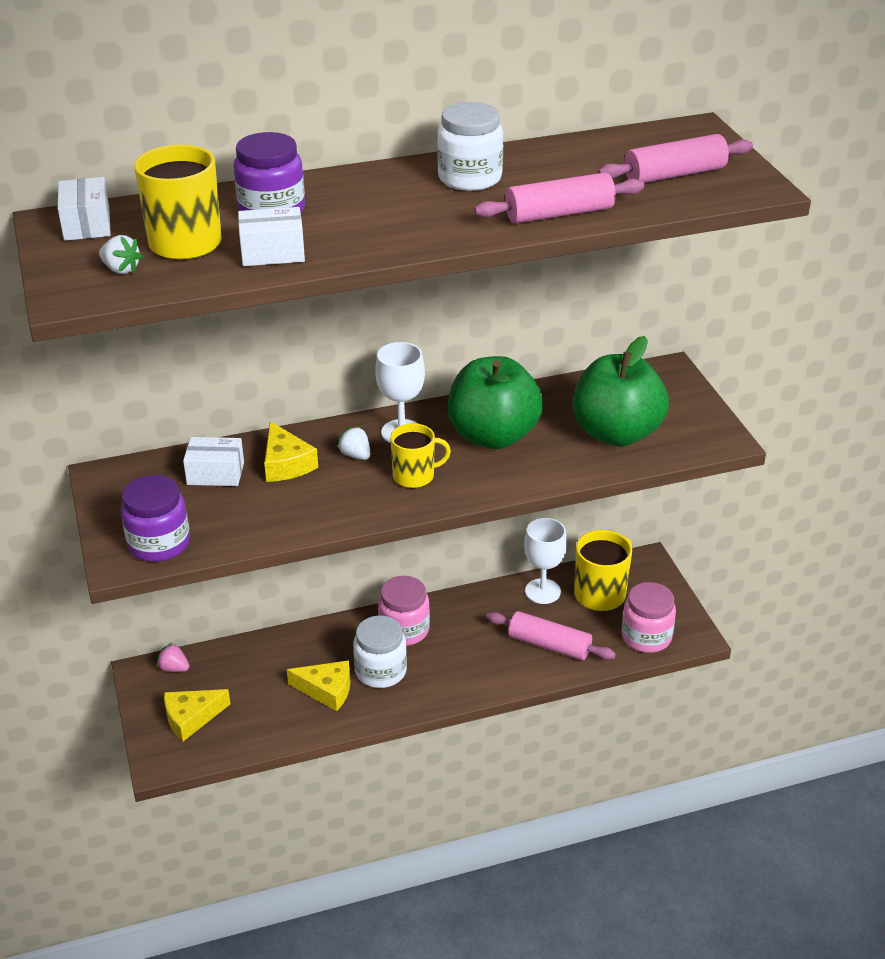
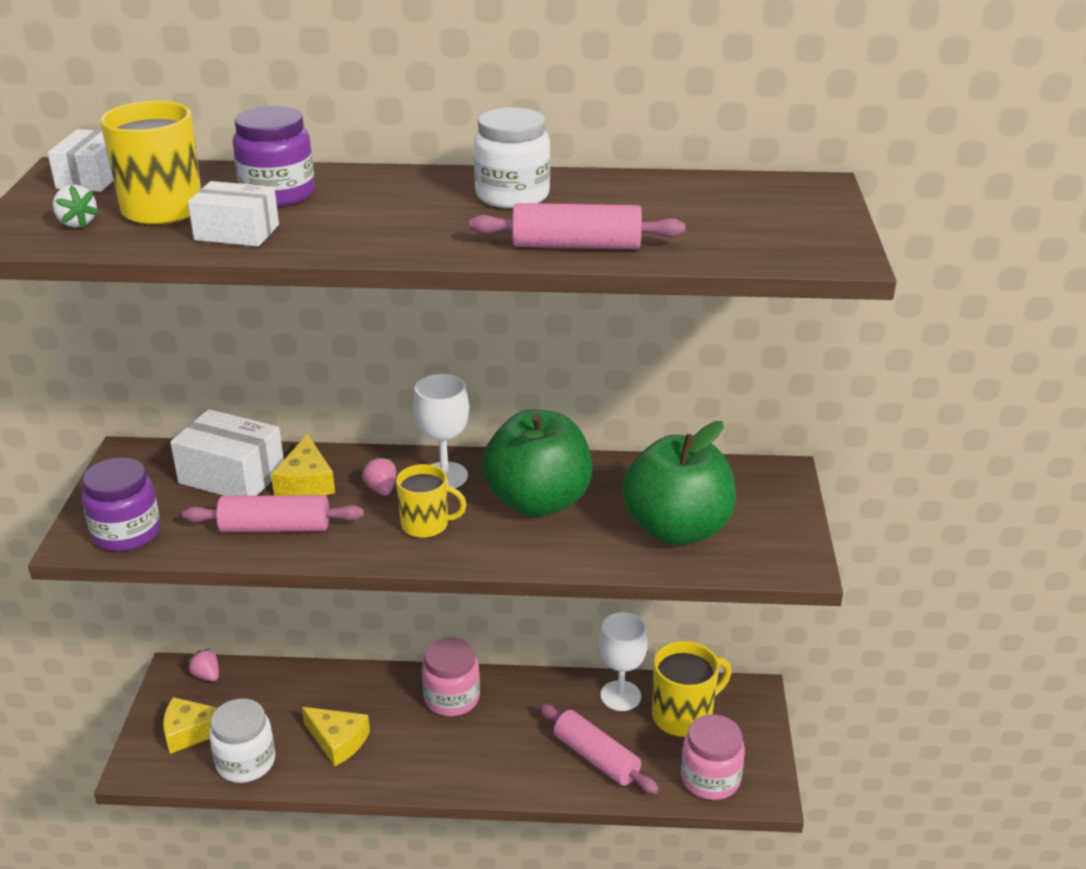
camera: 20 degrees right, 5 degrees down
white box [183,437,244,486] -> white box [170,409,284,496], size x1.51
white strawberry [337,427,370,460] -> pink strawberry [362,456,396,496]
white jar [353,615,407,688] -> white jar moved to [209,698,275,783]
pink rolling pin [598,134,753,183] -> pink rolling pin moved to [182,495,364,532]

